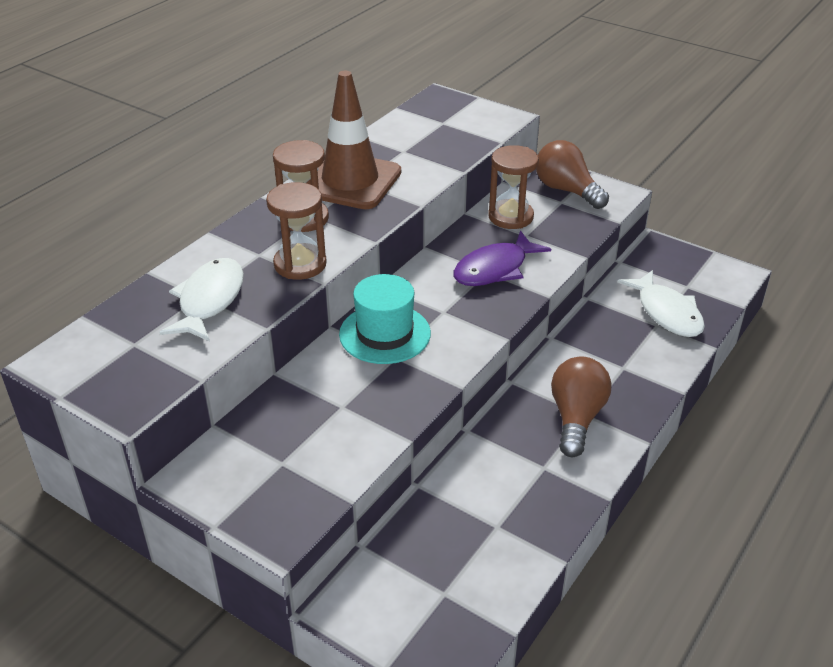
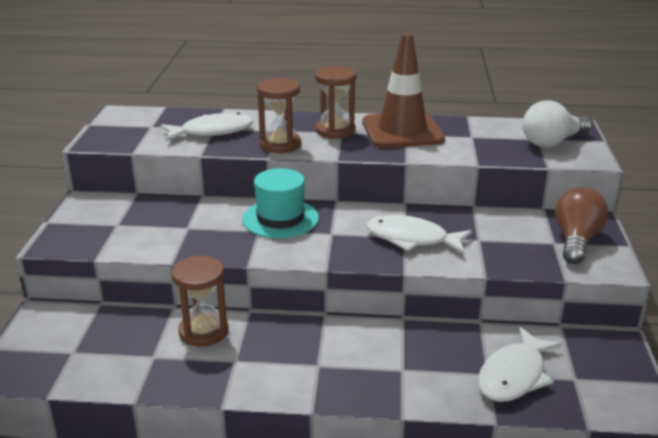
camera: 60 degrees right, 10 degrees down
purple fish [453,230,551,286] -> white fish [366,215,472,254]
brown hourglass [488,145,539,229] -> brown hourglass moved to [172,256,228,347]
brown light bulb [551,356,611,457] -> none
none -> white light bulb [522,101,592,147]

